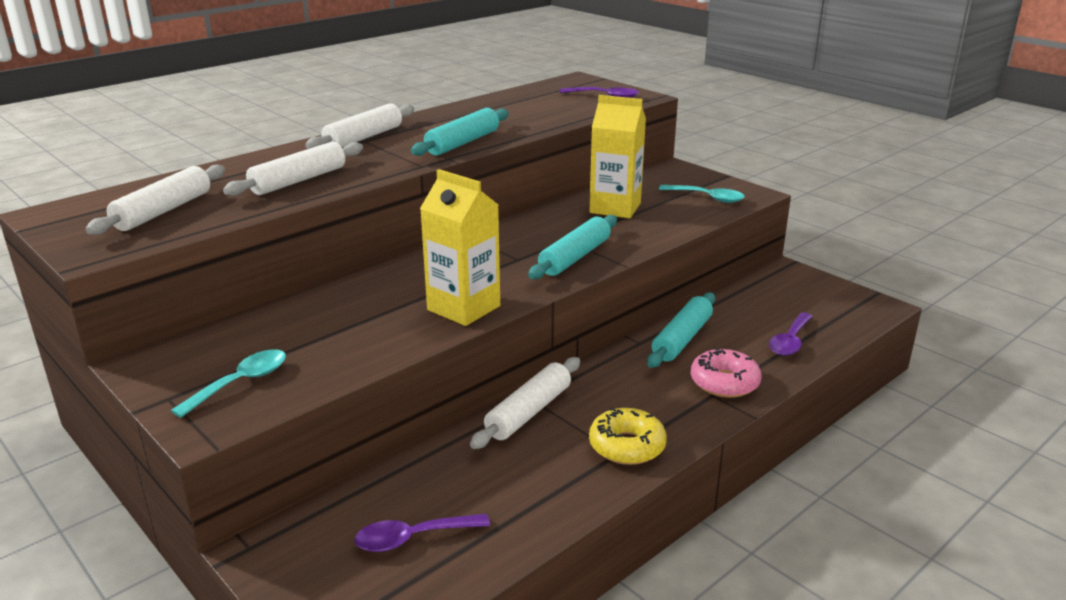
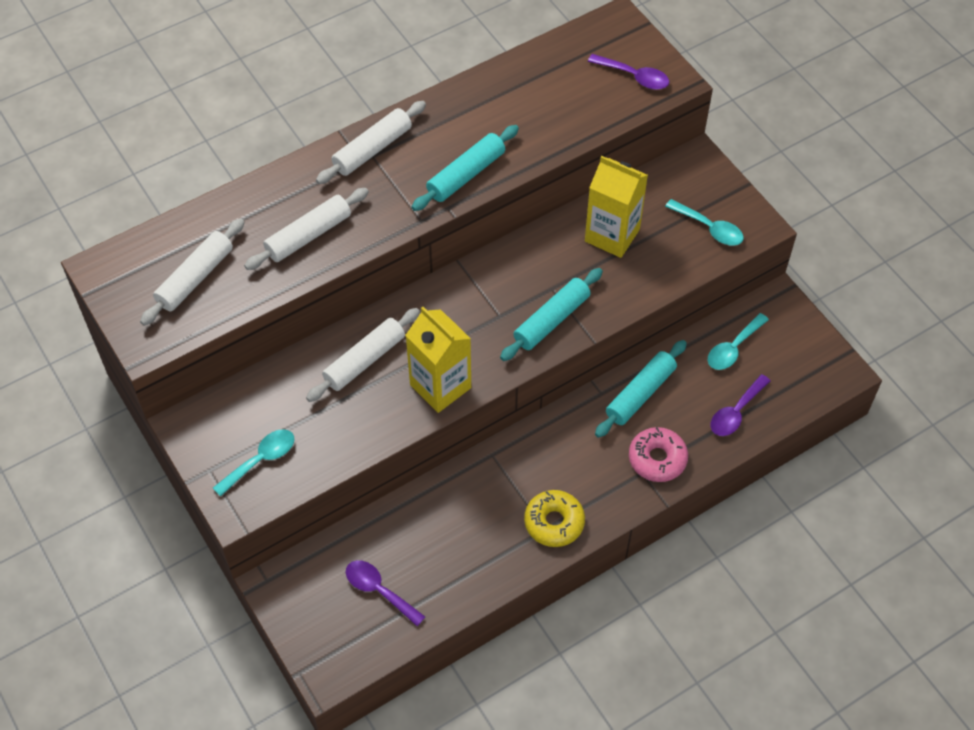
camera: 10 degrees right, 30 degrees up
purple spoon [354,514,490,552] -> purple spoon turned 45 degrees clockwise [346,560,425,626]
white rolling pin [470,357,580,449] -> white rolling pin moved to [306,308,420,402]
none -> turquoise spoon [708,313,769,370]

